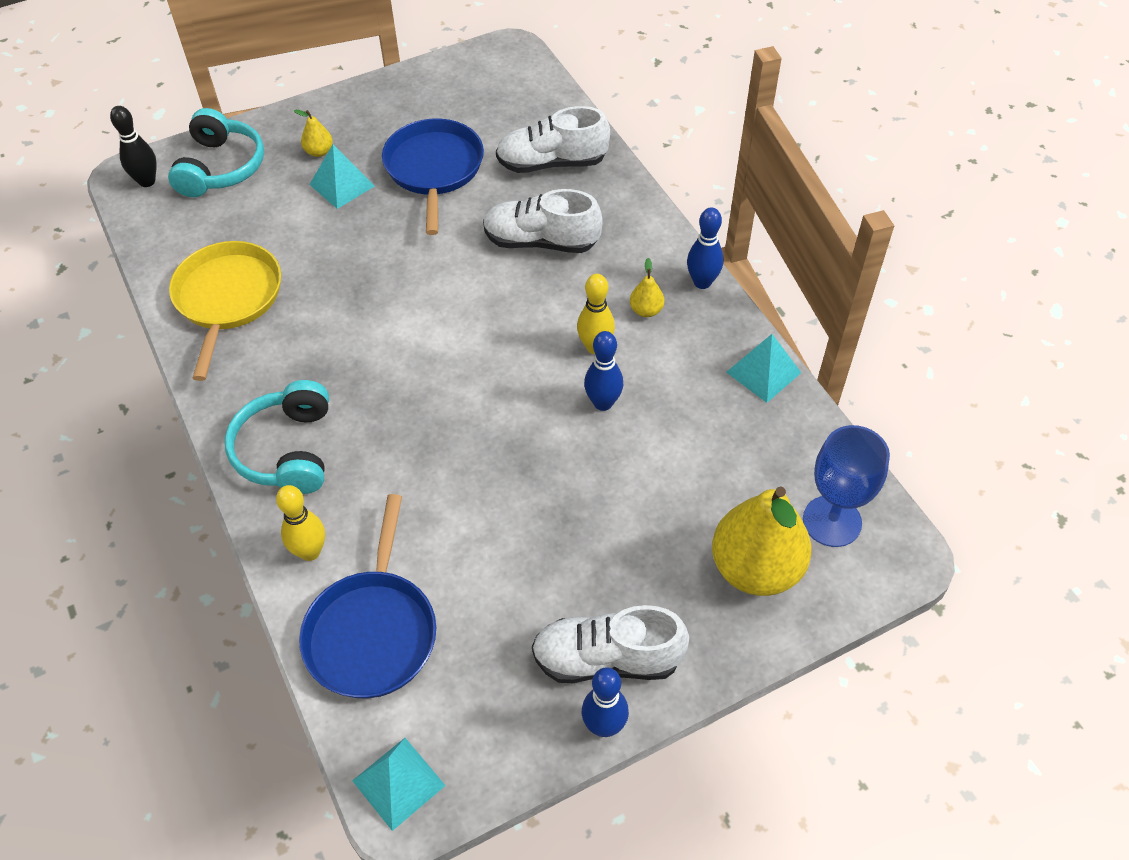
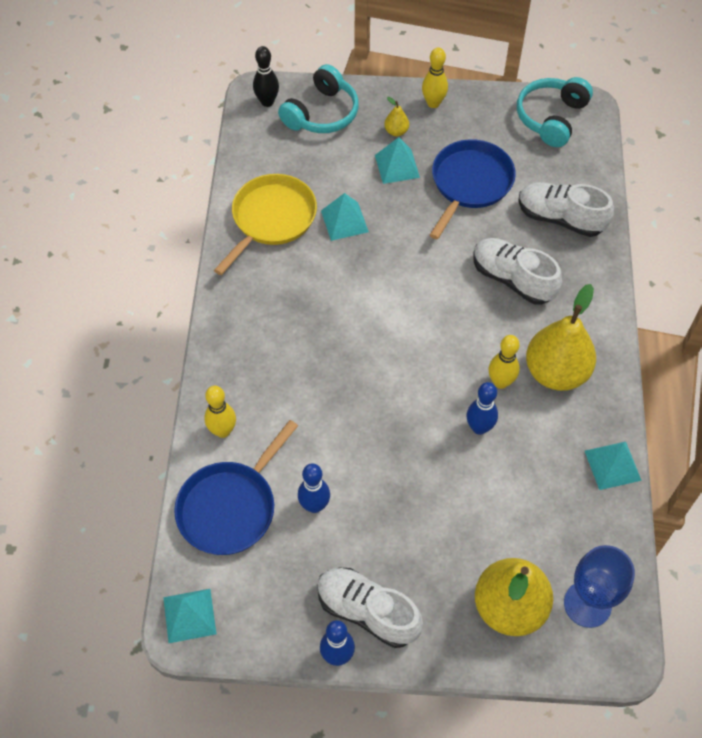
camera: 30 degrees right, 5 degrees up
turquoise headphones [225,380,329,494] -> turquoise headphones moved to [517,77,593,147]
yellow pear [630,258,664,317] -> yellow pear [526,284,596,391], size x2.38
blue bowling pin [687,207,724,289] -> blue bowling pin moved to [298,463,330,513]
none -> turquoise pyramid [321,193,369,241]
none -> yellow bowling pin [422,48,448,108]

